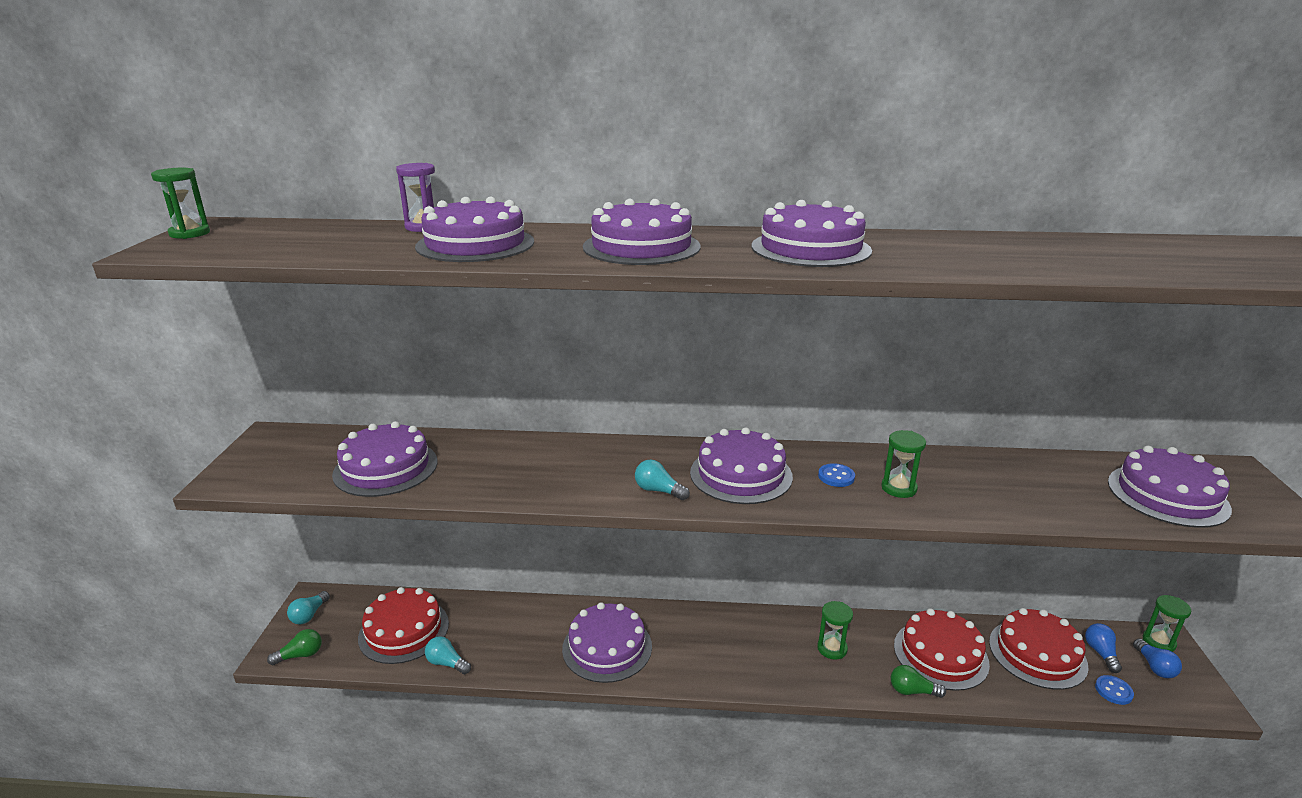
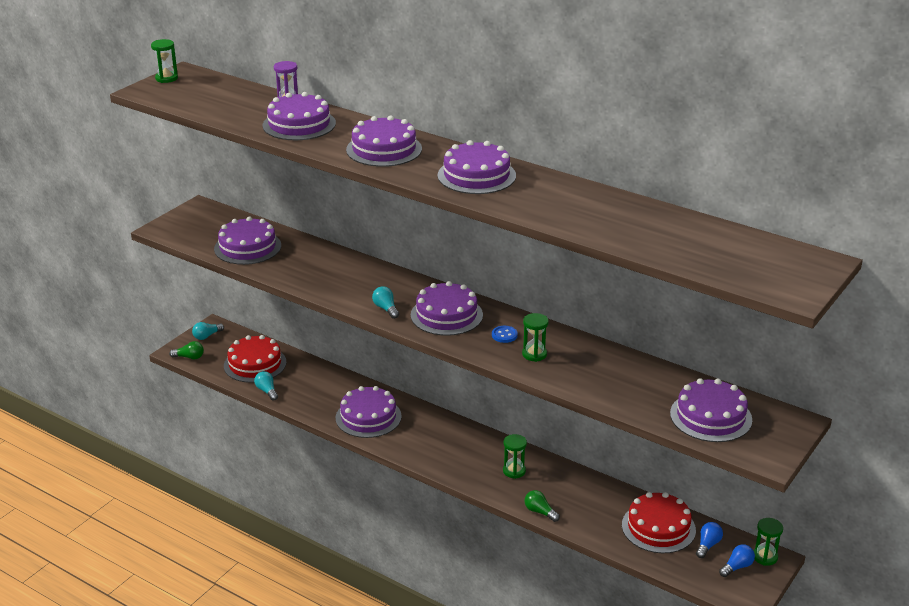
camera: 30 degrees right, 5 degrees up
red cake [894,608,990,691] -> none
blue button [1095,675,1134,705] -> none
blue light bulb [1133,639,1182,678] -> blue light bulb turned 150 degrees counterclockwise [719,544,755,577]

